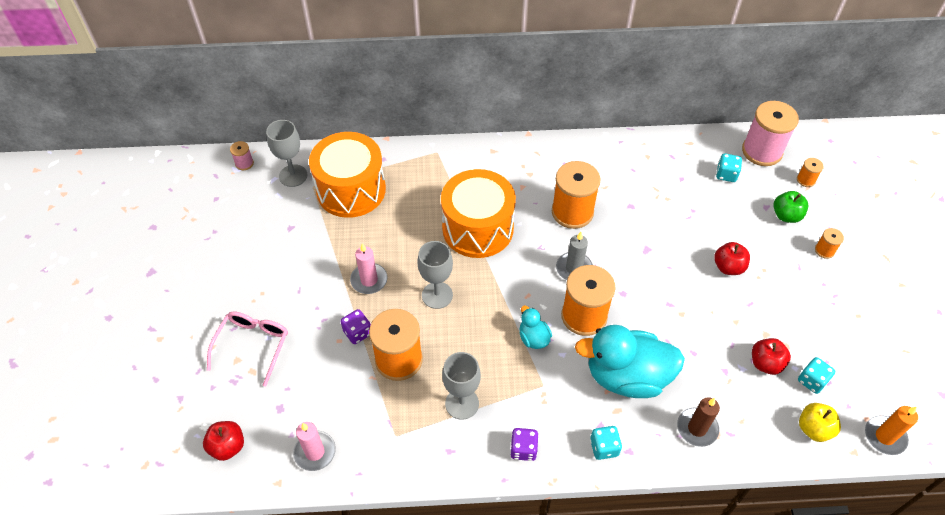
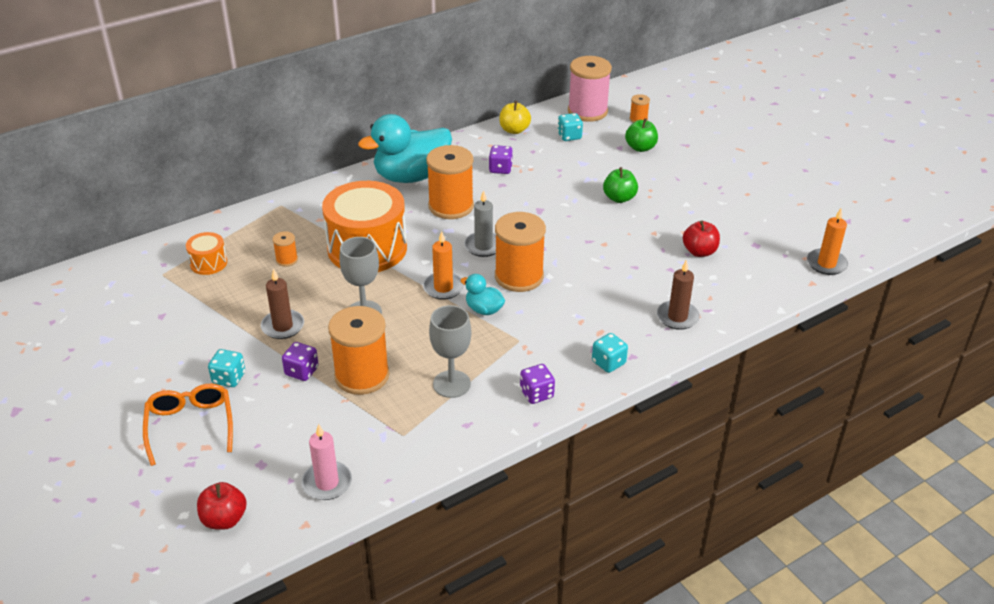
camera: 30 degrees left, 15 degrees down
pink glasses [207,312,288,386] -> orange glasses [143,383,233,466]
pink spool [230,141,254,170] -> none
grey goblet [266,120,307,187] -> none
orange drum [309,132,386,218] -> orange drum [186,232,227,275], size x0.45
pink candle [350,243,388,294] -> brown candle [261,268,304,339]
turquoise duck [575,325,685,398] -> turquoise duck moved to [358,114,452,183]
red apple [714,242,750,275] -> green apple [603,167,638,203]
turquoise dice [798,357,835,394] -> turquoise dice moved to [208,349,245,387]
yellow apple [799,403,841,442] -> yellow apple moved to [499,101,531,134]
orange spool [815,228,844,259] -> orange spool moved to [272,231,298,267]
none -> orange candle [423,231,464,300]
none -> purple dice [489,145,513,174]

